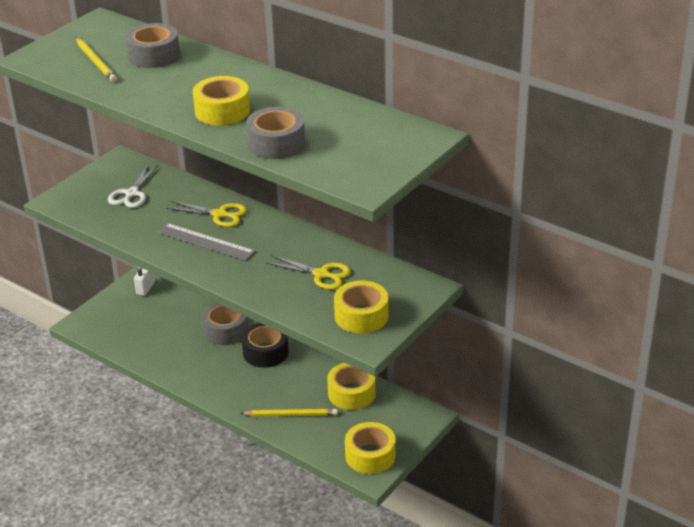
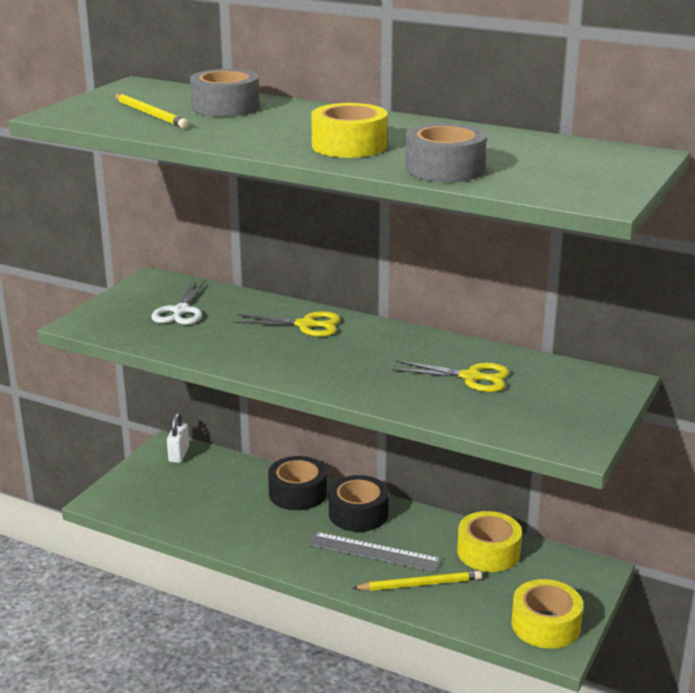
camera: 10 degrees left, 10 degrees down
grey ruler [157,223,256,261] -> grey ruler moved to [308,532,442,572]
grey tape [202,303,248,345] -> black tape [268,456,327,510]
yellow tape [334,281,388,334] -> none

